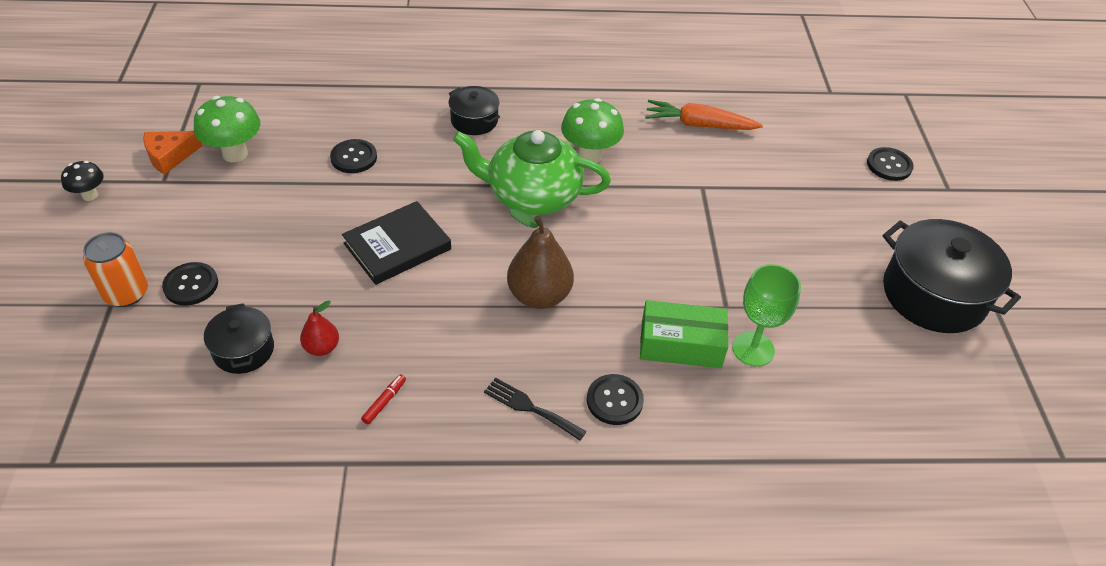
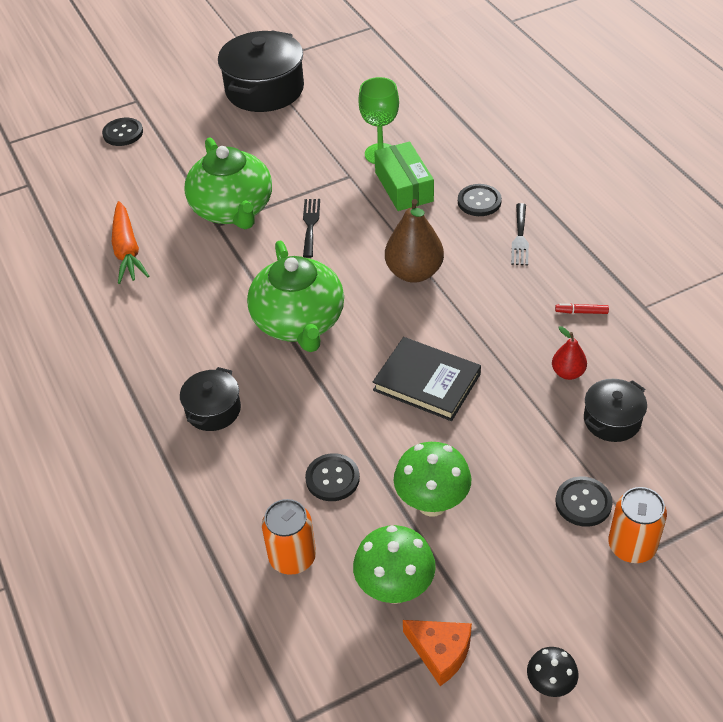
camera: 110 degrees left, 0 degrees up
green mushroom [561,98,624,163] -> green mushroom moved to [393,442,471,517]
none -> green teapot [184,137,272,229]
none -> orange can [262,499,316,575]
none -> black fork [303,199,320,258]

